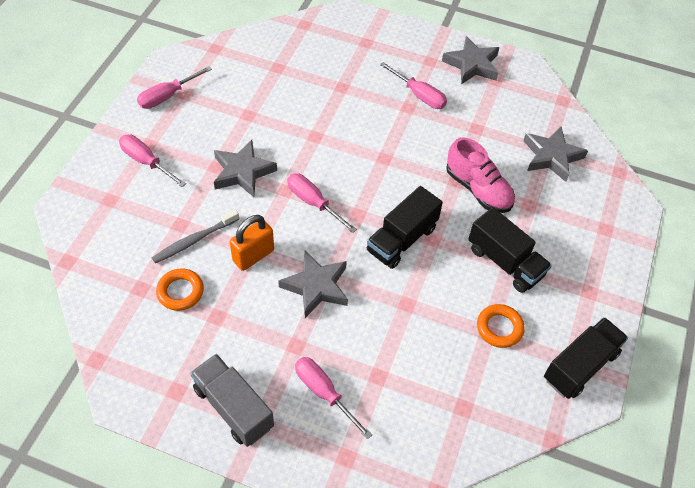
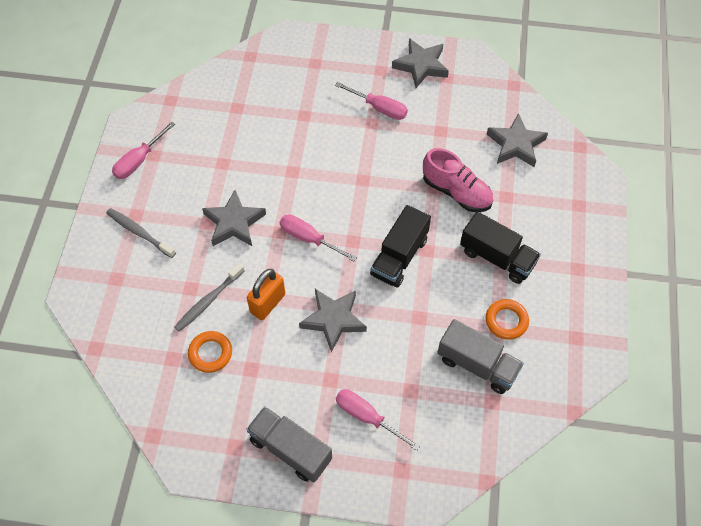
camera: 10 degrees left, 5 degrees up
pink screwdriver [119,134,186,187] -> grey toothbrush [106,208,176,258]
black truck [544,317,628,399] -> none
none -> grey truck [437,319,524,394]

